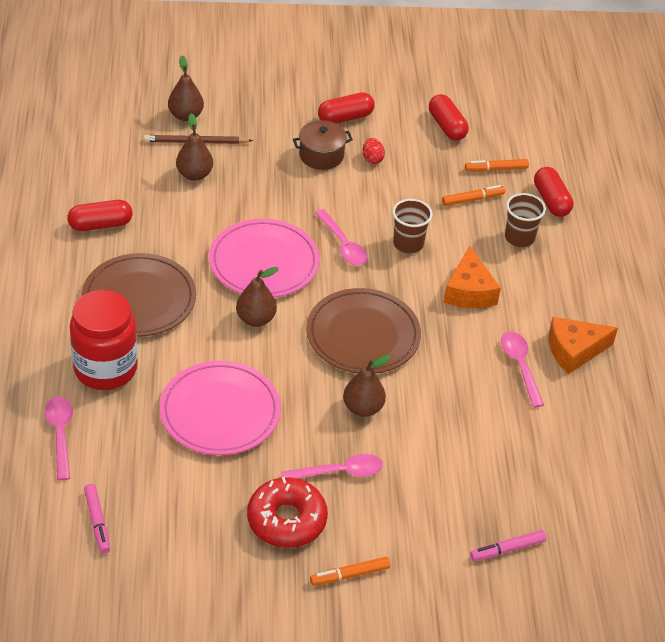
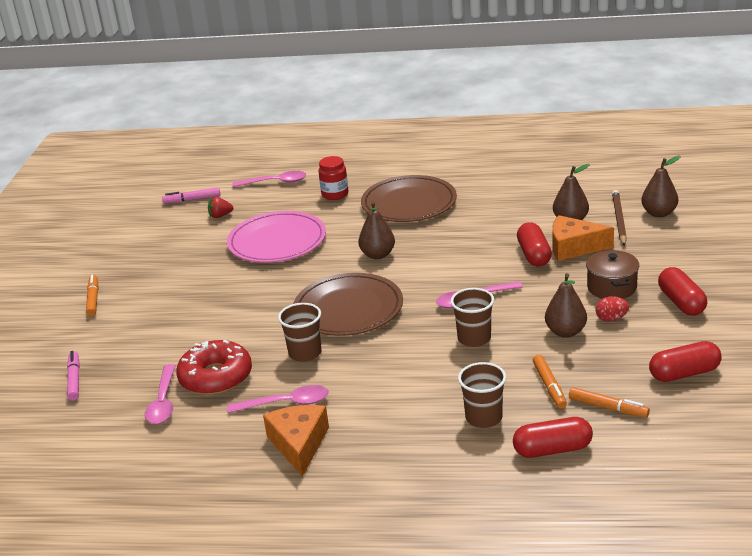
camera: 105 degrees right, 15 degrees down
red capsule [68,200,133,231] -> red capsule moved to [517,222,552,266]
red jar [70,290,138,390] -> red jar [318,156,348,200], size x0.55
pink plate [209,219,320,297] -> none
red donut [247,477,328,548] -> red donut moved to [176,340,252,395]
pink spoon [281,454,383,479] -> pink spoon moved to [145,364,176,424]
brown pear [343,355,390,417] -> brown pear moved to [545,273,587,338]
orange cheese [443,246,501,308] -> orange cheese moved to [552,215,614,261]
orange marker [465,159,529,172] -> orange marker turned 120 degrees clockwise [569,387,650,418]
none -> red strawberry [208,197,233,218]
none -> brown cup [278,303,322,362]

